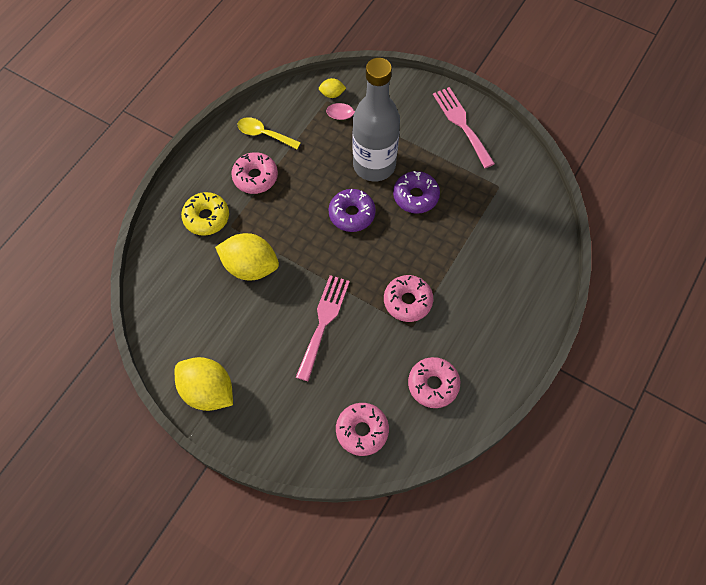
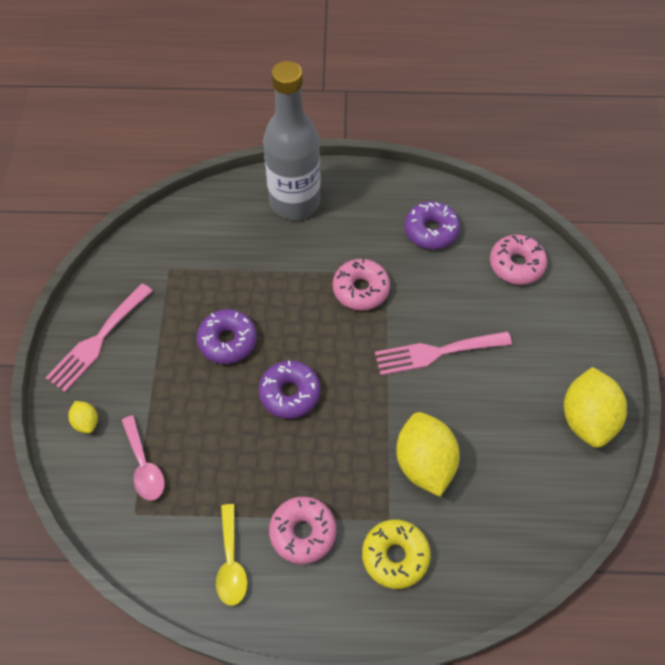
camera: 120 degrees left, 5 degrees down
yellow lemon [319,78,346,98] -> yellow lemon moved to [68,401,98,433]
grey bottle [353,58,400,182] -> grey bottle moved to [263,61,321,220]
pink donut [408,357,460,408] -> purple donut [405,201,460,249]

